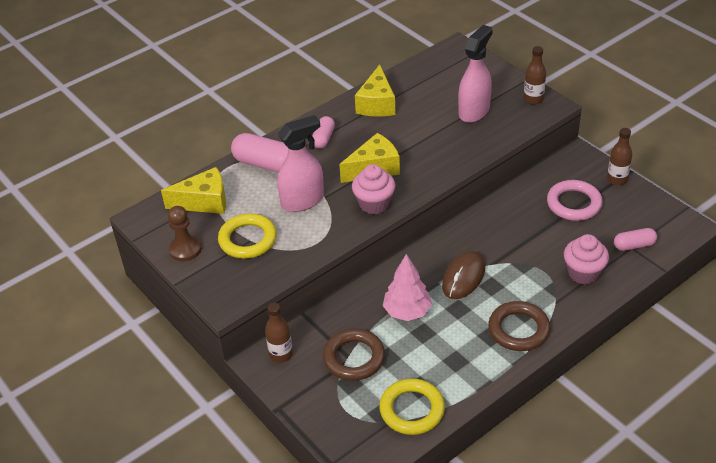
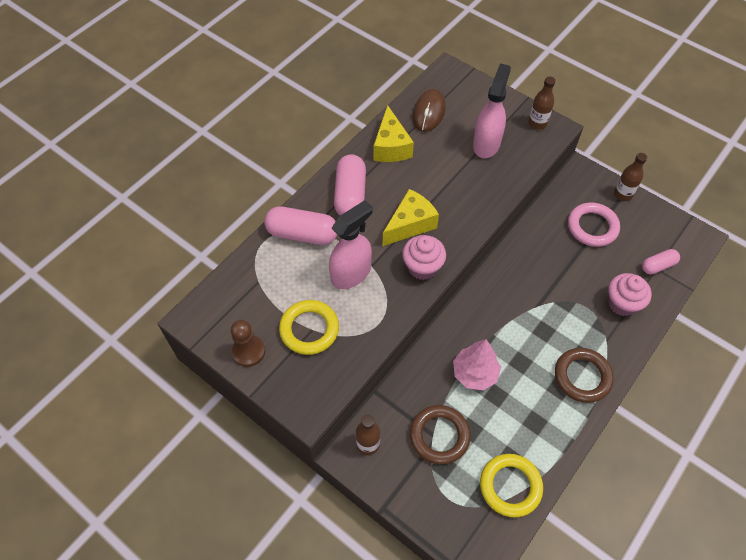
camera: 15 degrees left, 15 degrees up
yellow cheese [161,167,226,214] -> none
pink capsule [312,116,335,149] -> pink capsule [334,154,366,215], size x1.74
brown mouse [442,251,485,299] -> brown mouse moved to [413,89,446,132]

